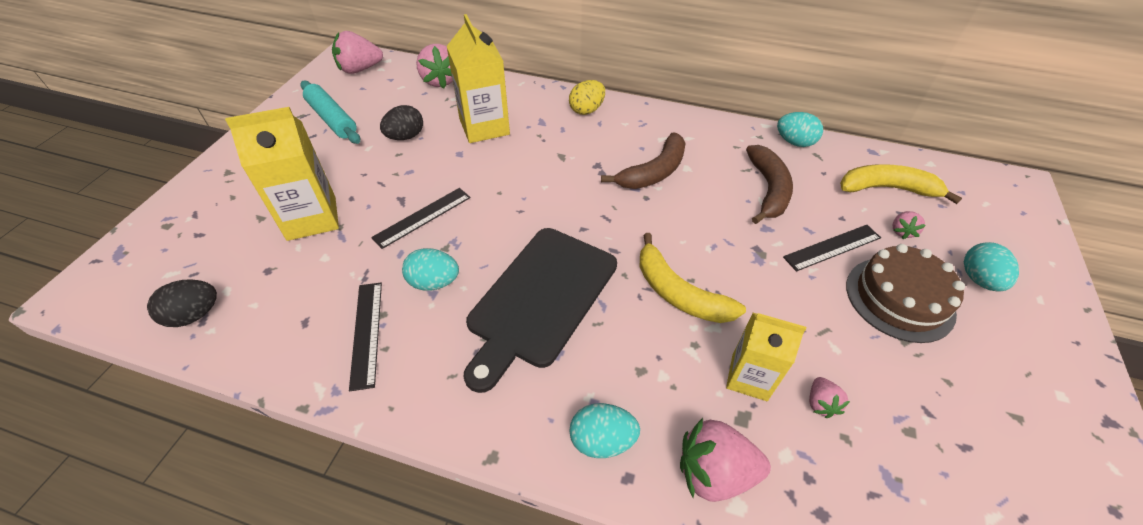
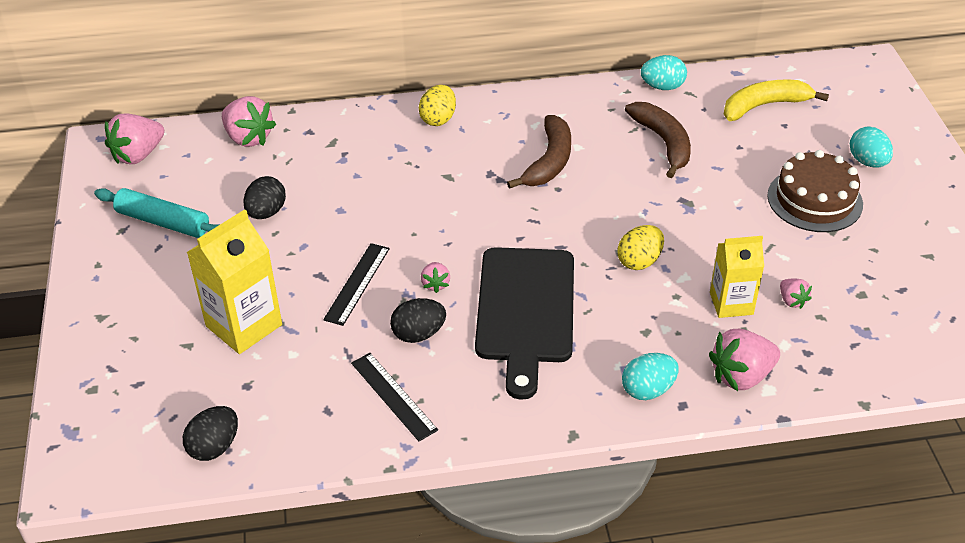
camera: 25 degrees left, 5 degrees down
turquoise egg [402,248,459,291] -> black egg [390,298,446,343]
yellow carton [447,14,510,143] -> none
yellow banana [640,233,746,323] -> yellow egg [617,225,664,270]
black ruler [783,225,881,272] -> none
pink strawberry [892,211,926,239] -> pink strawberry moved to [421,262,450,293]

